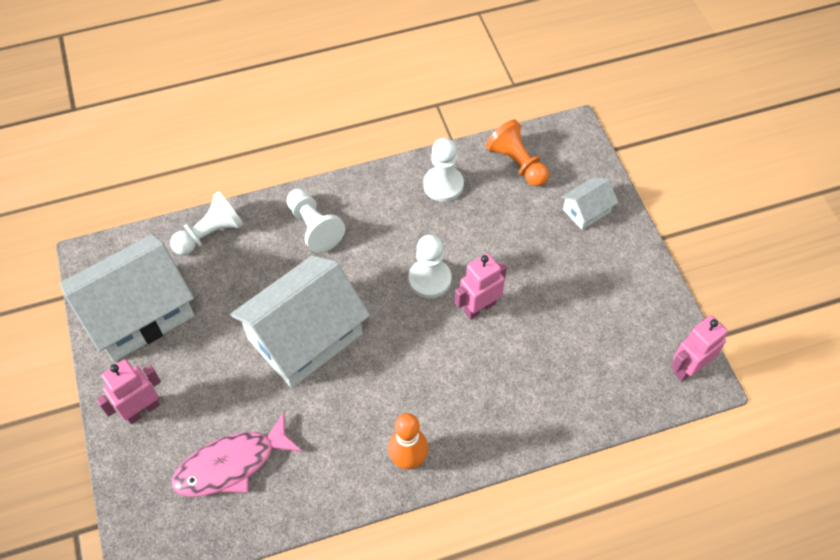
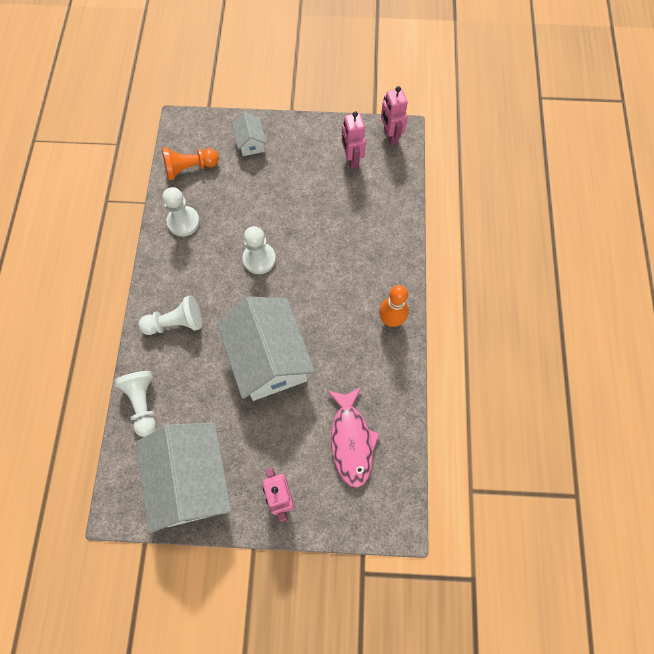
camera: 70 degrees left, 10 degrees up
pink robot [455,253,507,320] -> pink robot moved to [342,111,366,169]

